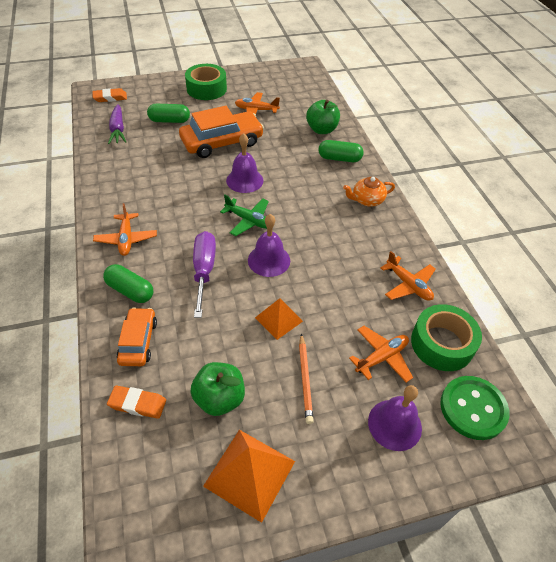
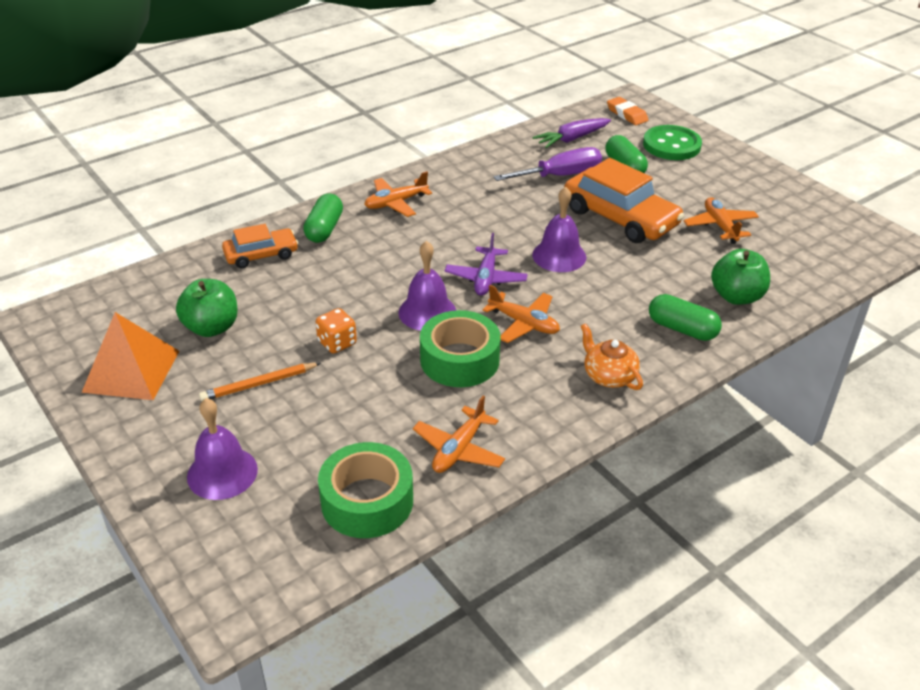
camera: 70 degrees right, 10 degrees down
orange eraser [107,386,166,419] -> none
green tape [185,64,227,100] -> green tape moved to [420,310,501,387]
purple screwdriver [193,231,216,318] -> purple screwdriver moved to [494,147,602,181]
green plane [220,194,269,236] -> purple plane [445,233,528,296]
orange pyramid [255,298,303,340] -> orange dice [316,308,357,354]
green capsule [318,140,363,162] -> green capsule turned 45 degrees counterclockwise [649,294,722,341]
orange plane [349,326,413,383] -> orange plane moved to [482,285,560,343]
green button [440,376,510,440] -> green button moved to [643,125,702,160]

